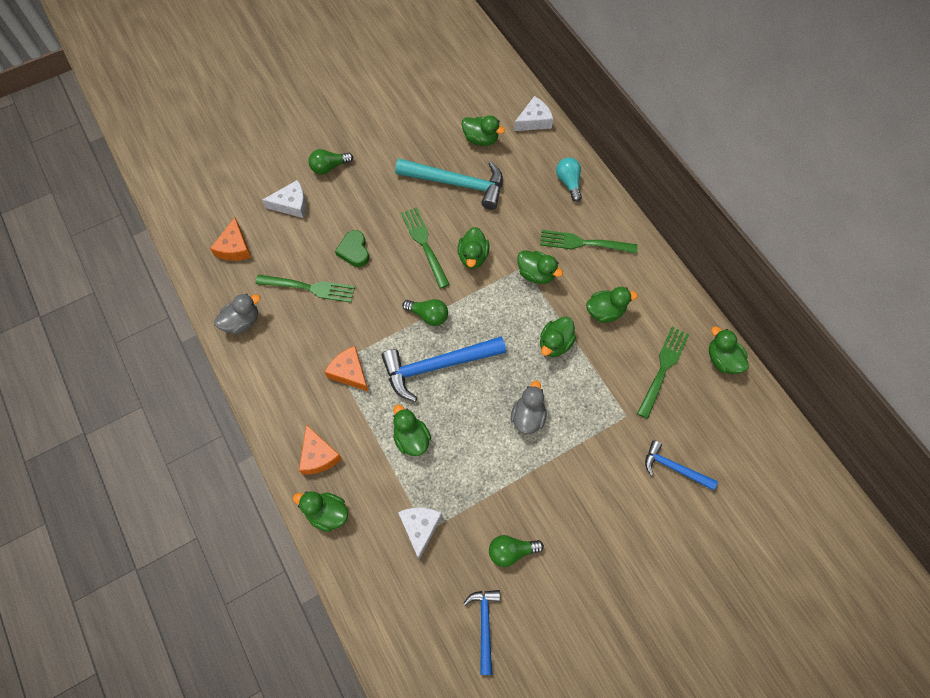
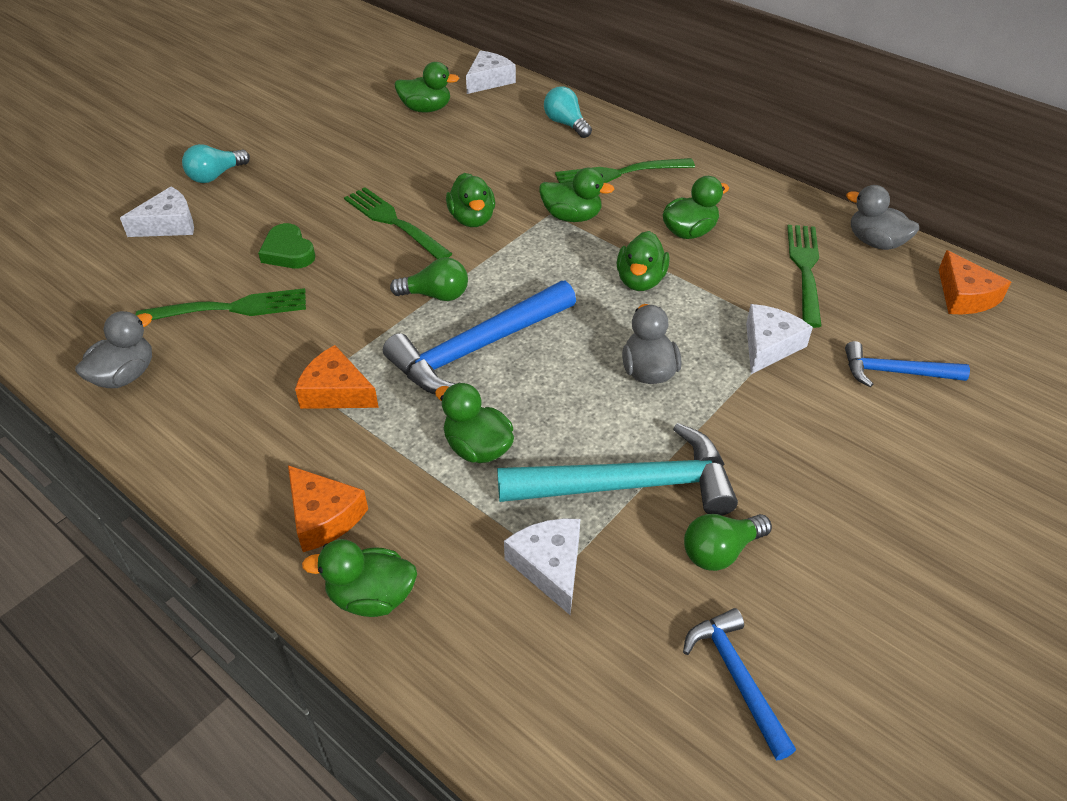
camera: 20 degrees left, 20 degrees down
orange cheese [210,217,251,261] -> orange cheese moved to [939,250,1011,314]
green light bulb [308,149,353,175] -> turquoise light bulb [182,144,250,183]
turquoise hammer [395,158,503,210] -> turquoise hammer moved to [497,423,738,516]
green duck [709,326,749,374] -> grey duck [846,185,919,250]
none -> white cheese [746,304,813,374]

